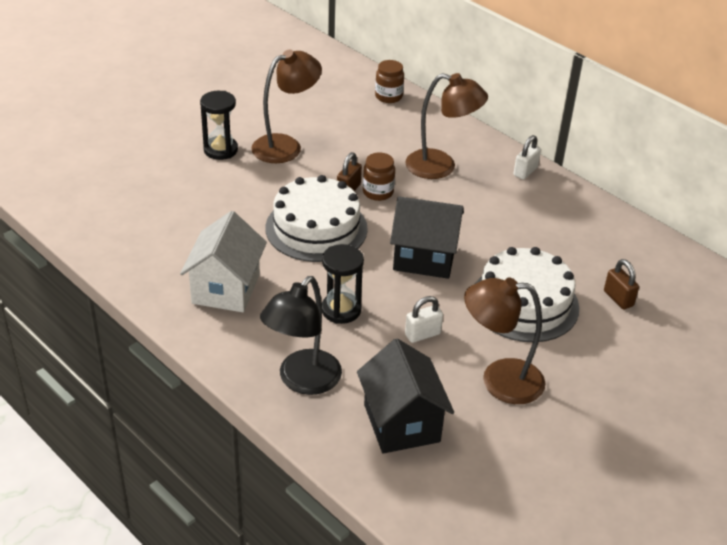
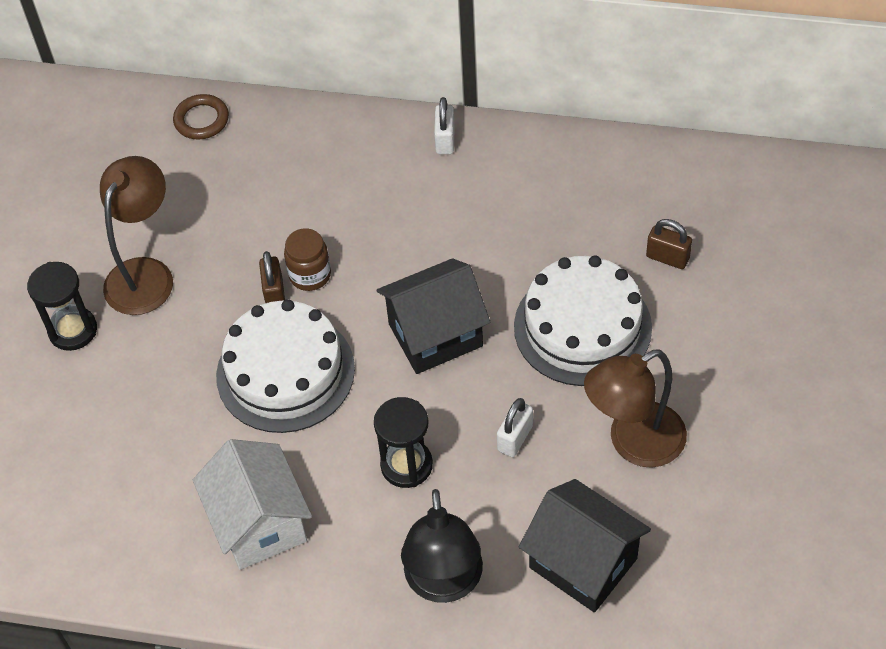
camera: 30 degrees left, 15 degrees up
brown jar [375,60,404,103] -> brown ring [173,94,229,140]
brown lamp [405,73,488,179] -> none

